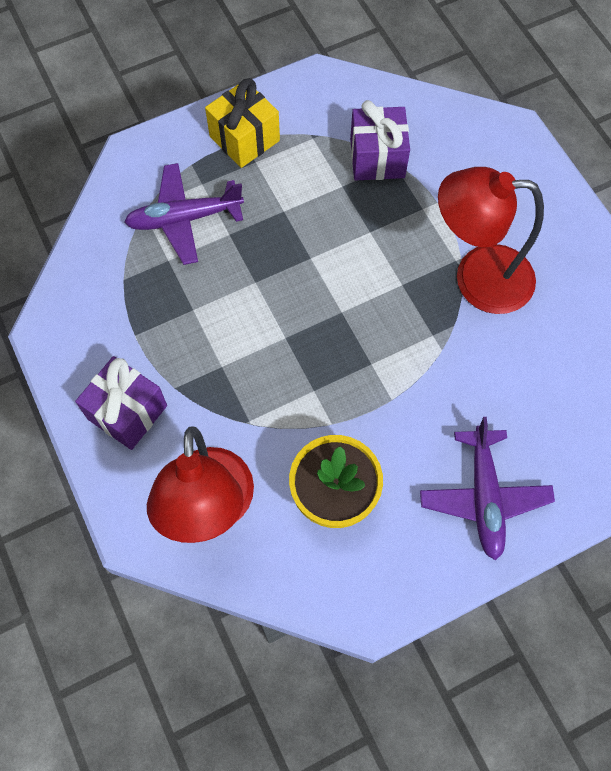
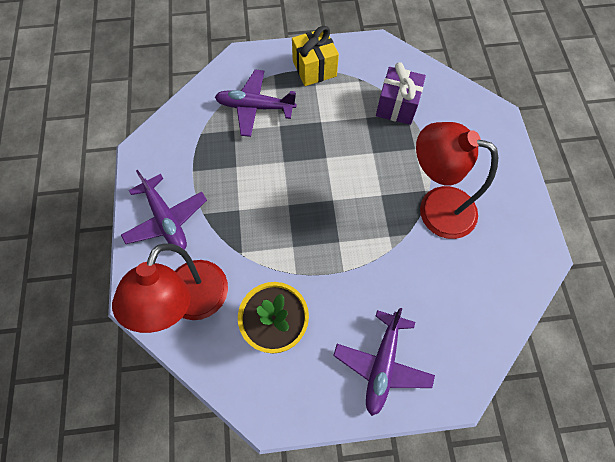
camera: 20 degrees right, 0 degrees up
purple gift [75,356,167,450] -> purple plane [121,170,207,250]

